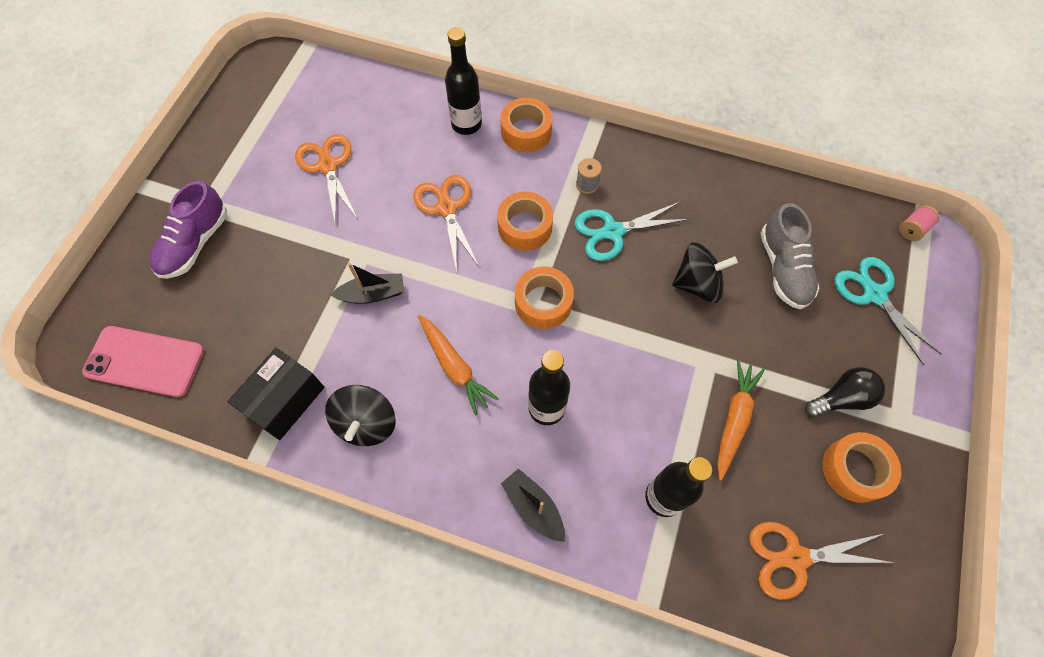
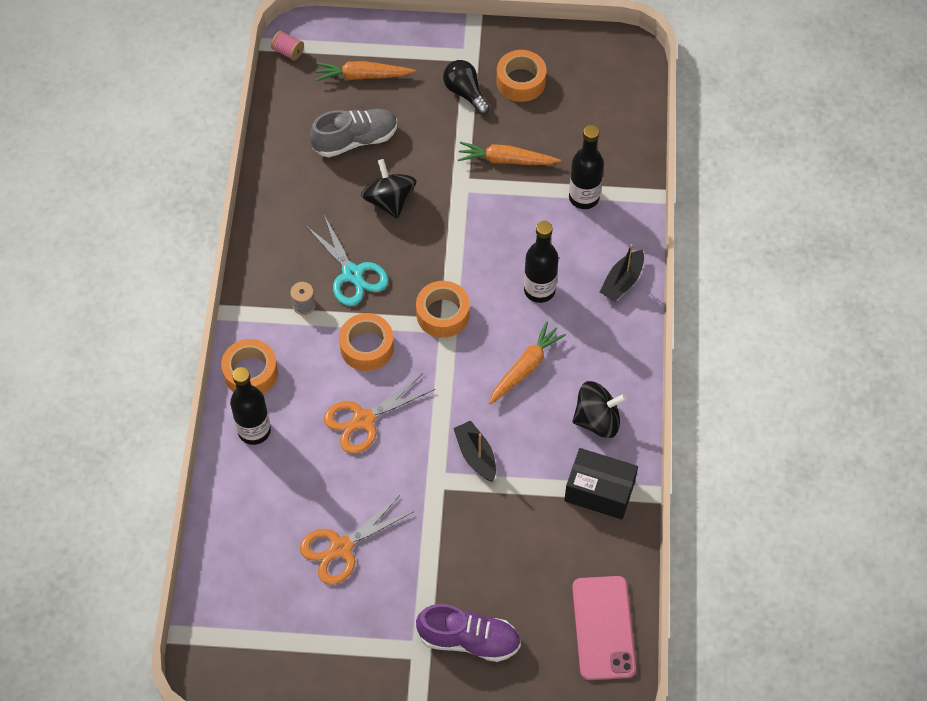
camera: 105 degrees left, 5 degrees down
orange scissors [749,522,894,600] -> none
turquoise scissors [835,257,942,366] -> orange carrot [316,61,416,81]

